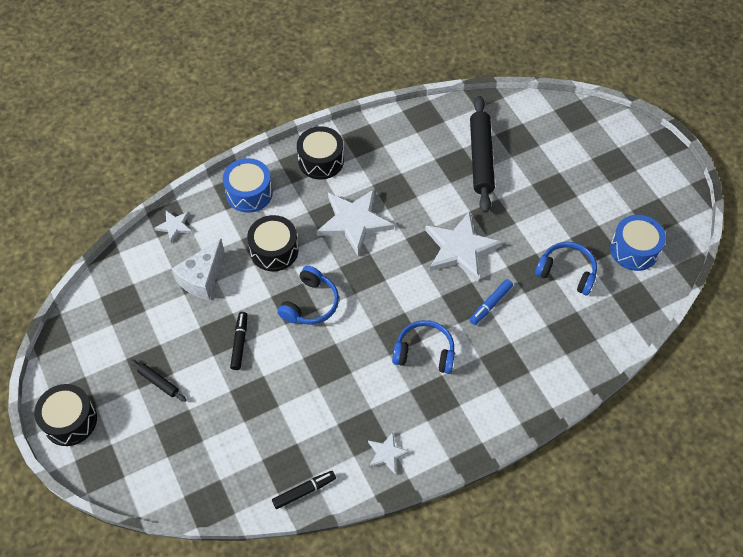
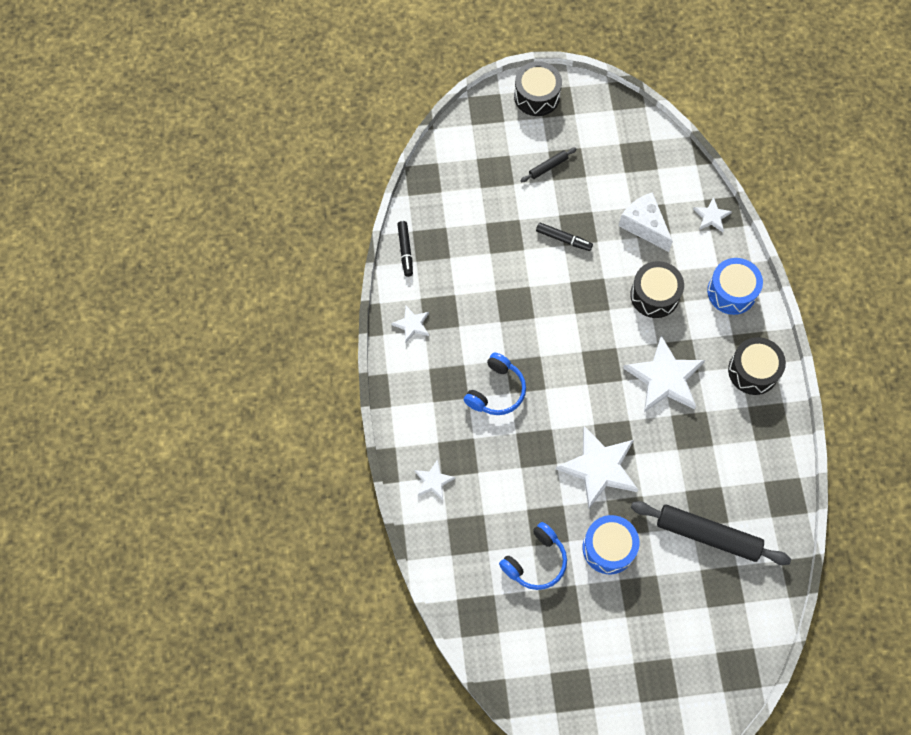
camera: 110 degrees right, 10 degrees up
blue headphones [277,266,339,325] -> none
blue marker [470,279,513,325] -> none
blue drum [610,215,666,271] -> blue drum moved to [583,515,639,574]
none -> white star [414,459,455,500]

